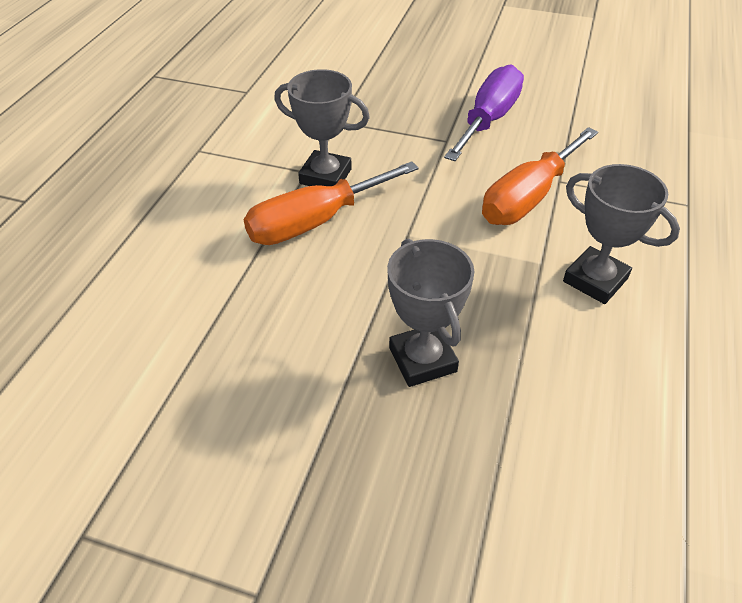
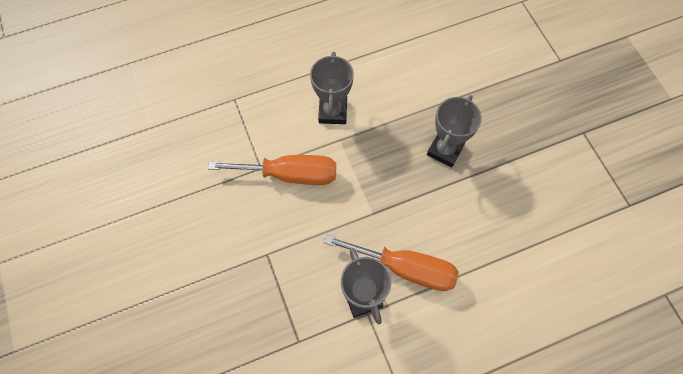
camera: 130 degrees left, 20 degrees up
purple screwdriver [444,64,524,161] -> none

